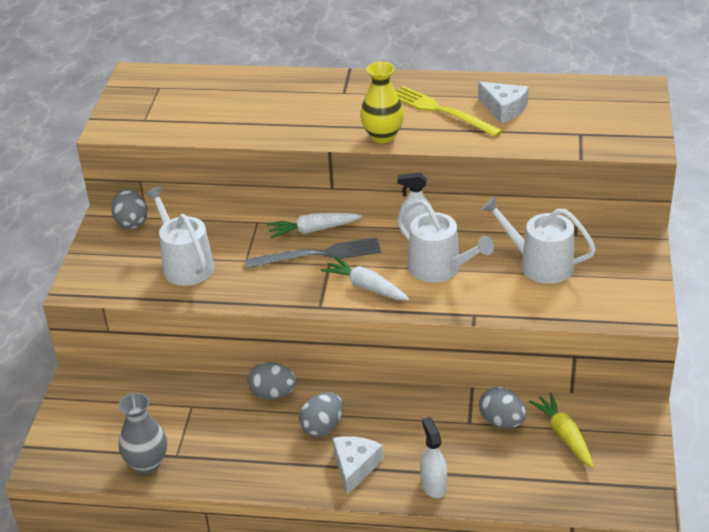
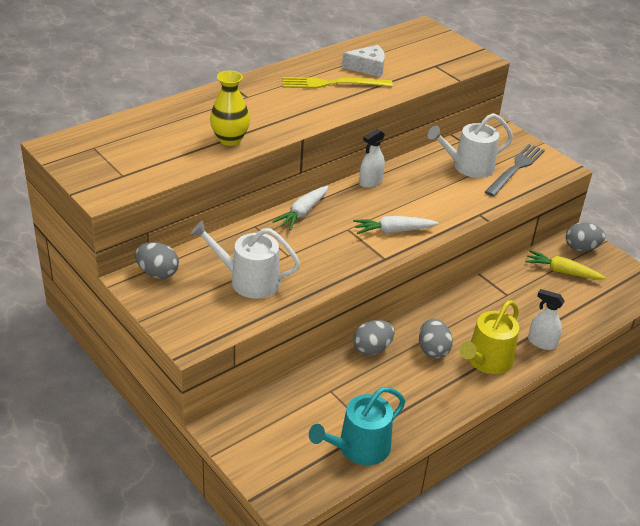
camera: 50 degrees left, 0 degrees up
grey vase [119,393,167,474] -> turquoise watering can [309,387,405,465]
grey fork [245,237,381,268] -> grey fork moved to [485,144,545,197]
white cheese [333,436,383,495] -> yellow watering can [459,300,519,374]
yellow vase [360,62,404,143] -> yellow vase moved to [210,71,250,146]
white watering can [397,200,494,282] -> none
grey egg [479,387,526,428] -> grey egg moved to [566,222,605,251]

